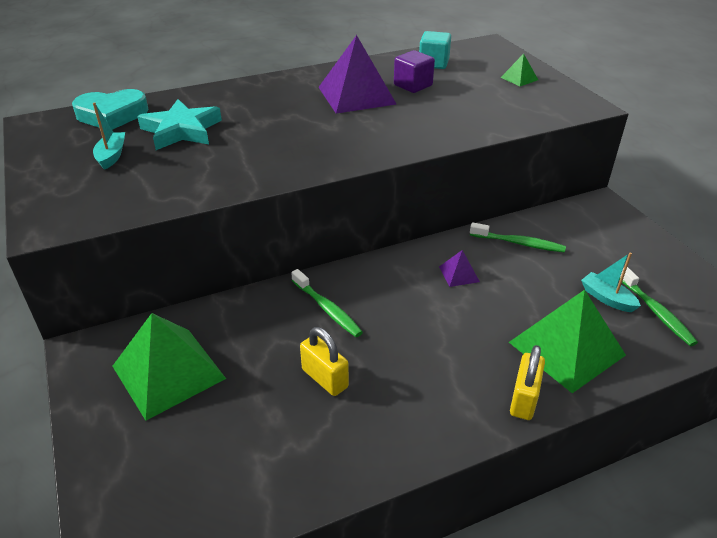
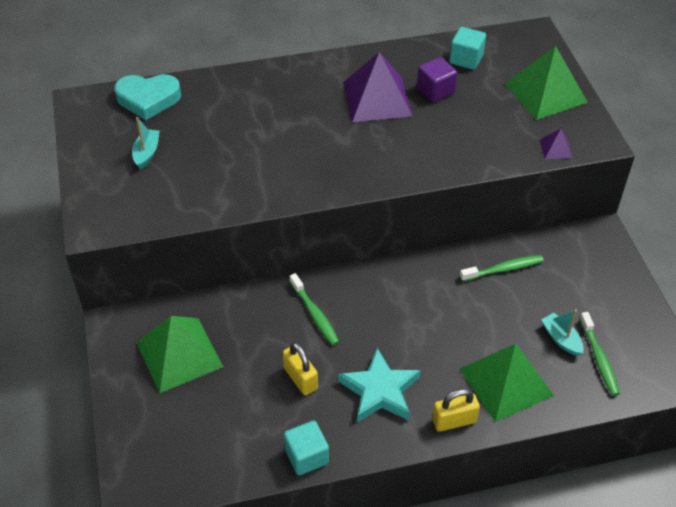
camera: 10 degrees right, 10 degrees up
turquoise star [137,99,222,150] -> turquoise star moved to [338,348,420,423]
purple pyramid [439,250,480,287] -> purple pyramid moved to [540,129,573,159]
green toothbrush [470,222,566,253] -> green toothbrush turned 45 degrees counterclockwise [460,255,544,282]
green pyramid [500,54,538,86] -> green pyramid [505,46,588,120], size x2.24
yellow padlock [510,345,545,420] -> yellow padlock turned 45 degrees clockwise [432,389,480,432]
none -> turquoise cube [284,421,329,475]

